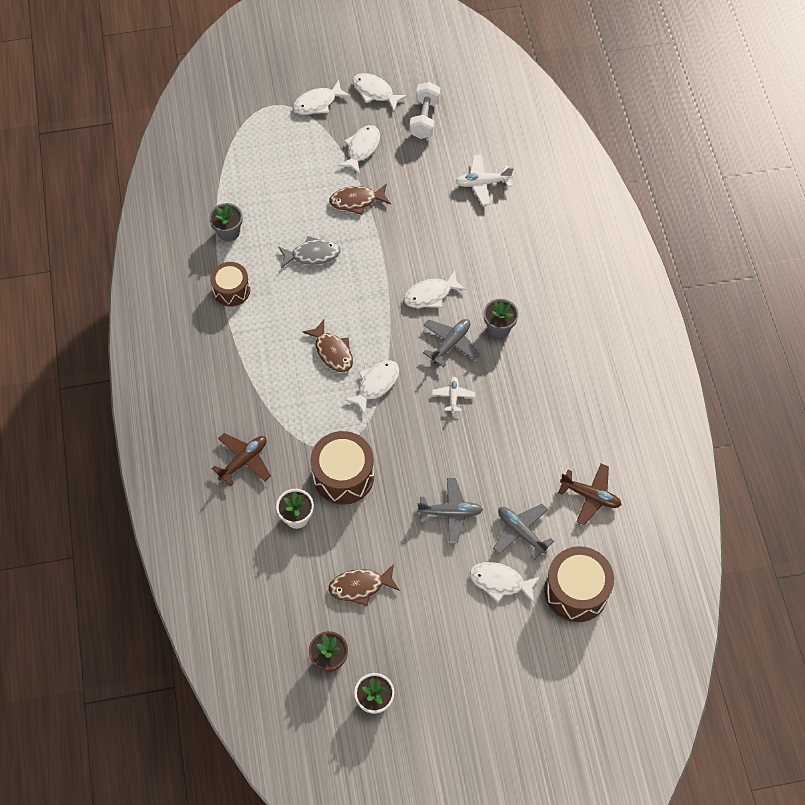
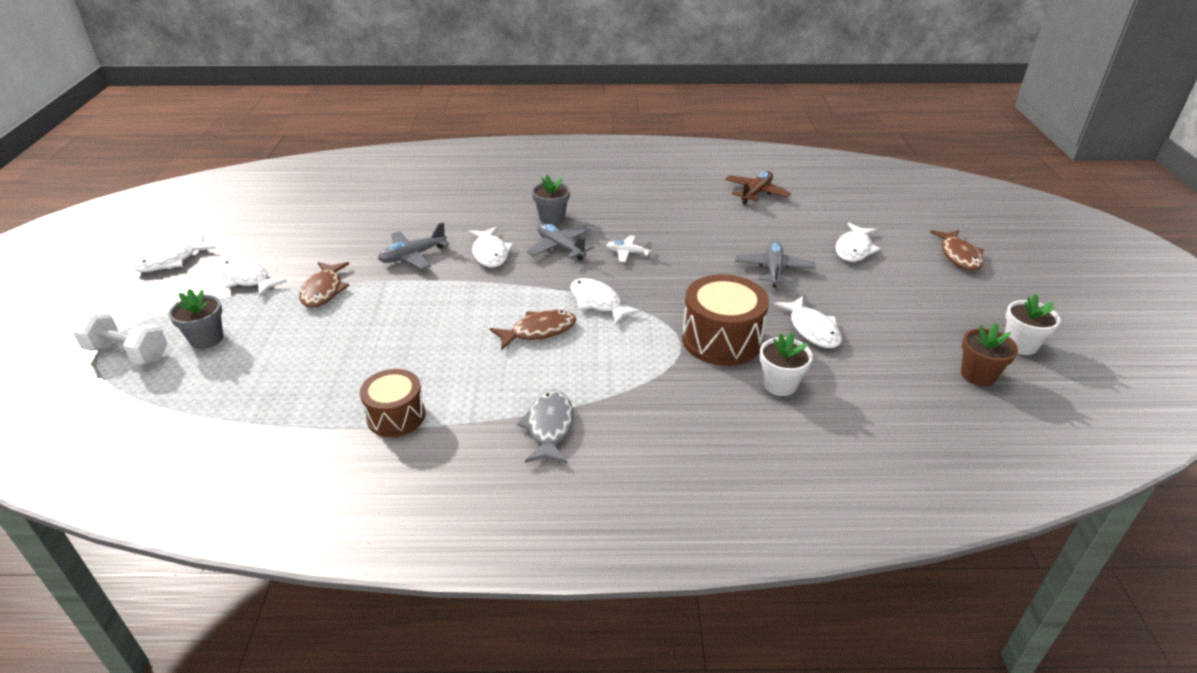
camera: 80 degrees left, 25 degrees down
grey flower pot [209,203,243,242] -> grey flower pot moved to [169,289,223,349]
brown plane [212,433,271,486] -> none
grey fish [278,236,341,268] -> grey fish moved to [517,390,574,464]
white fish [293,80,350,115] -> white fish moved to [774,296,842,348]
brown fish [329,564,400,606] -> brown fish moved to [930,230,984,271]
white dumbbell [409,82,441,139] -> white dumbbell moved to [73,312,168,365]
white plane [455,155,514,206] -> none
grey plane [493,504,554,560] -> grey plane moved to [378,222,449,269]
brown drum [544,546,614,622] -> none

